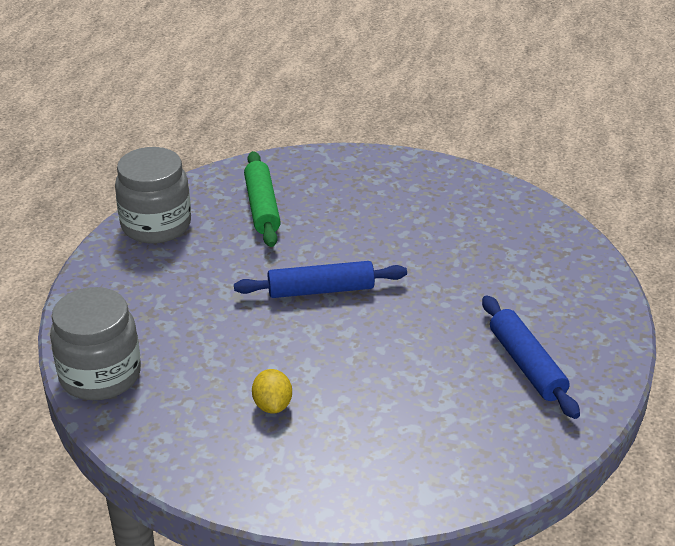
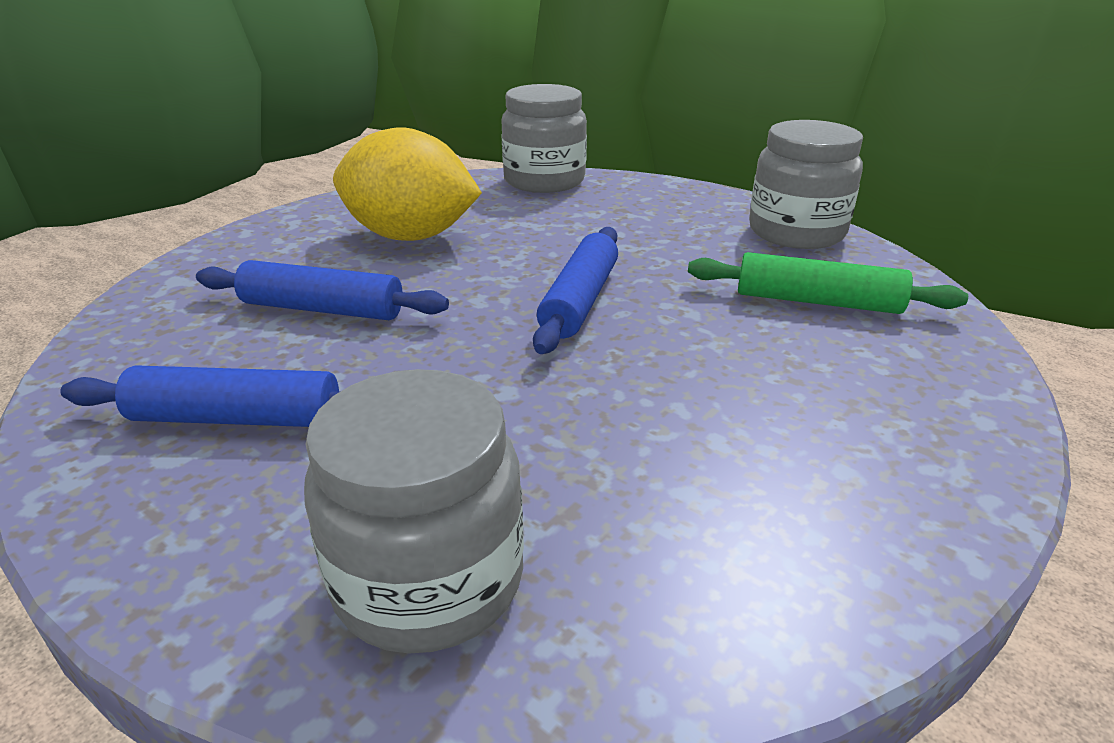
camera: 115 degrees right, 5 degrees down
yellow lemon [252,369,292,413] -> yellow lemon [333,127,482,241], size x2.29
none -> blue rolling pin [196,260,449,320]
none -> grey jar [304,369,524,653]

